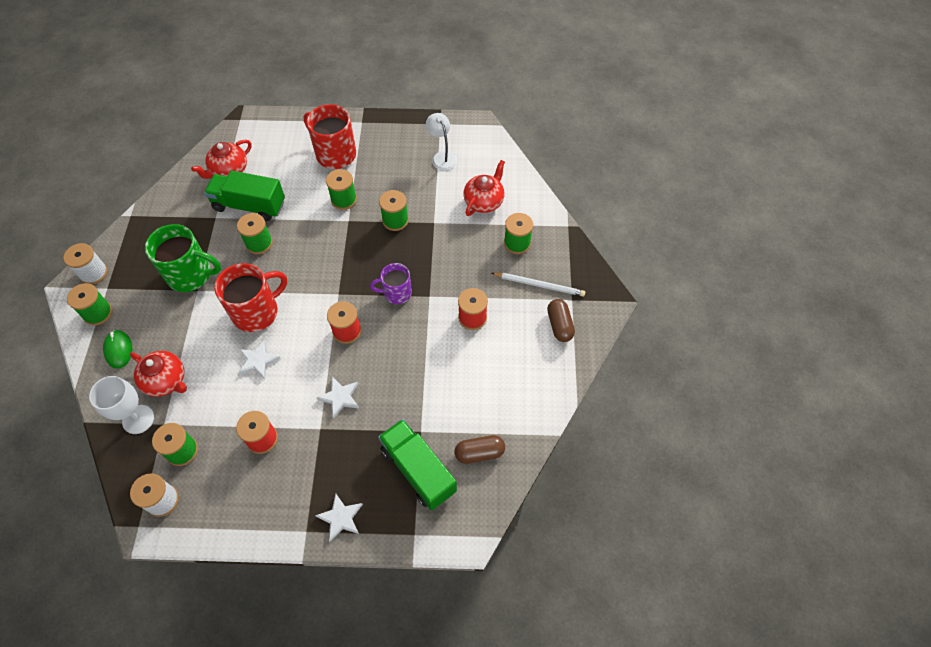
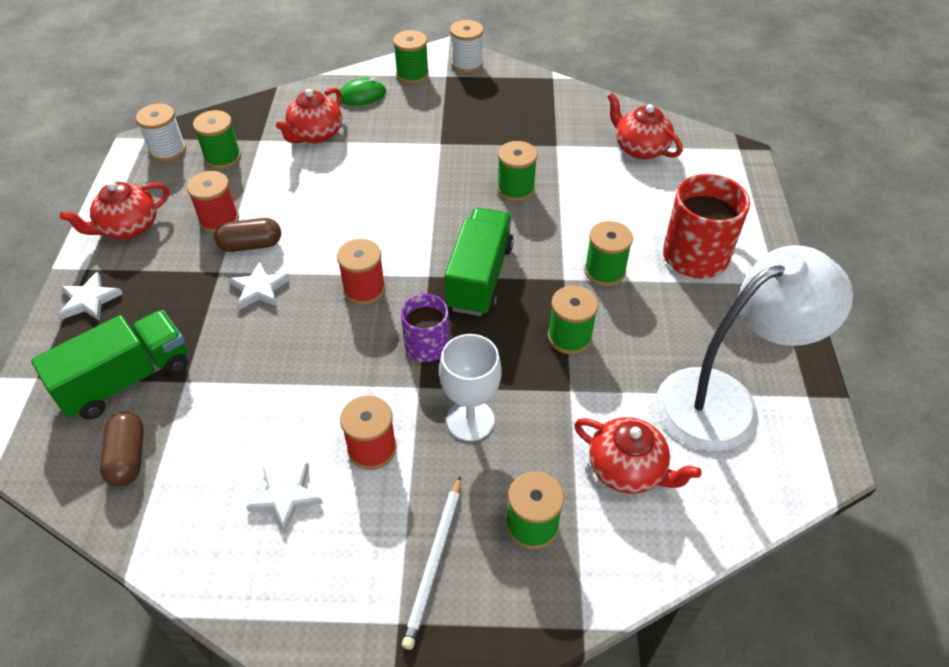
camera: 90 degrees right, 10 degrees down
white goblet [89,376,154,434] -> white goblet moved to [439,334,502,441]
green mug [145,224,221,292] -> none
green truck [204,171,285,221] -> green truck moved to [444,208,514,316]
red mug [214,263,287,332] -> none
white star [238,340,281,379] -> white star moved to [246,462,323,531]
white lamp [426,113,458,171] -> white lamp [656,245,853,451], size x2.07
brown capsule [547,299,575,342] -> brown capsule moved to [214,218,281,252]
none -> red teapot [60,182,169,239]

